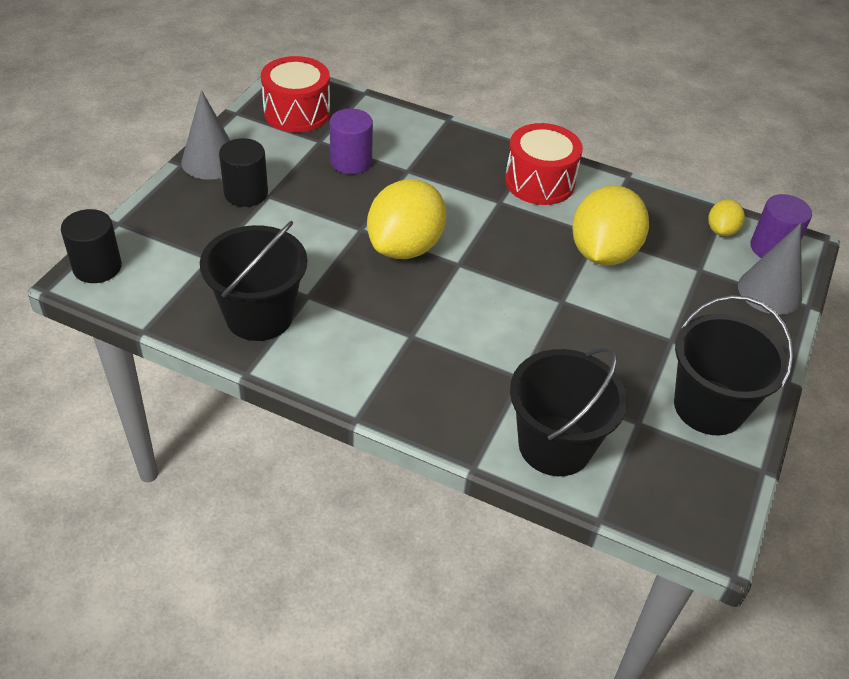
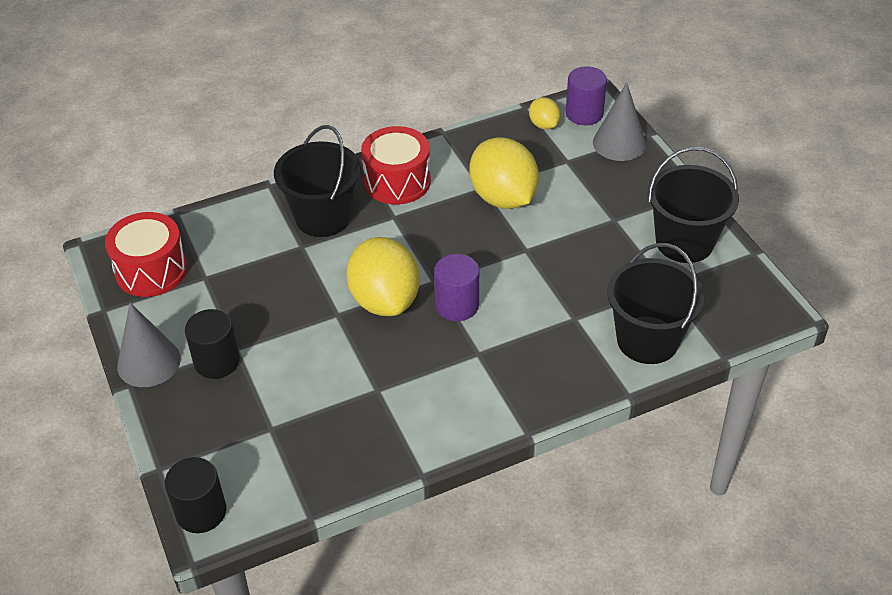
camera: 45 degrees left, 0 degrees up
black bucket [200,221,307,341] -> black bucket moved to [274,125,361,237]
purple cylinder [330,108,373,174] -> purple cylinder moved to [434,254,479,321]

